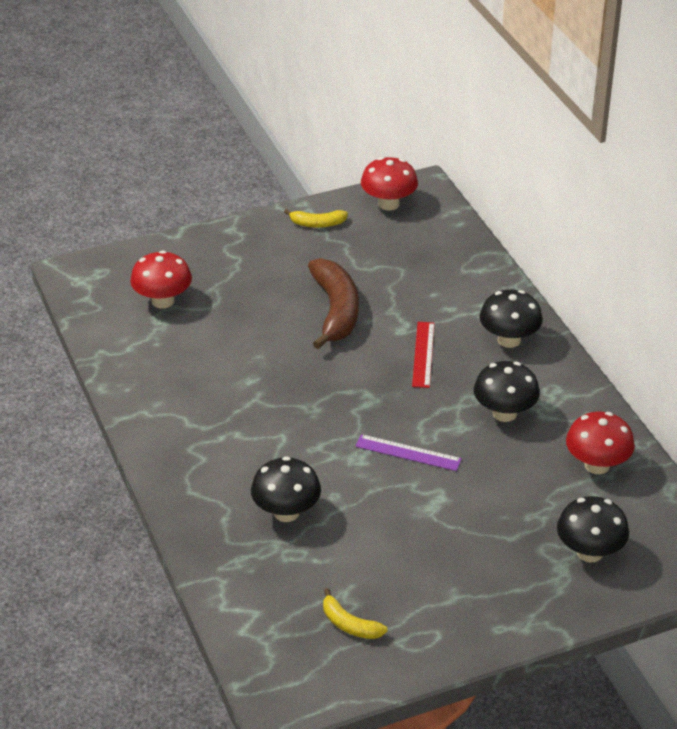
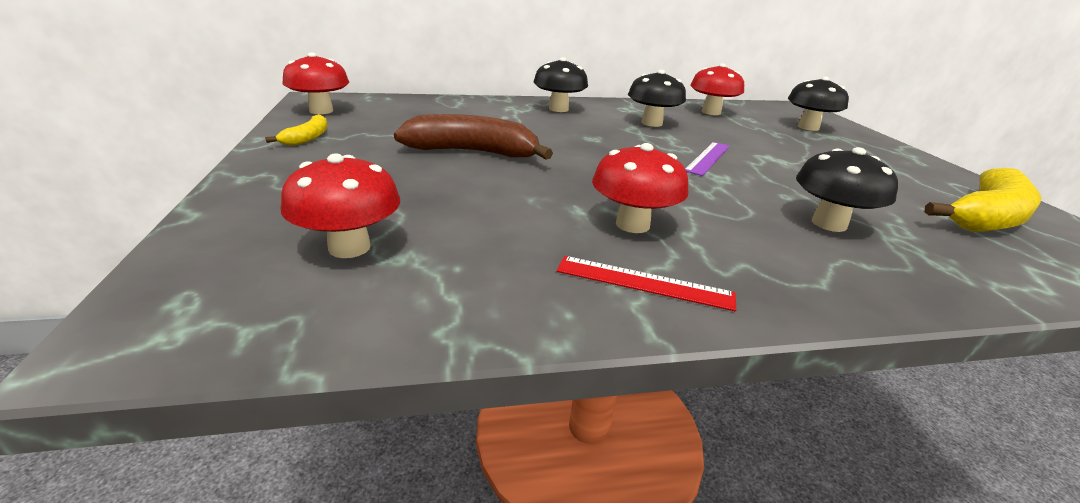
camera: 80 degrees left, 10 degrees down
yellow banana [323,588,388,639] -> yellow banana [925,168,1042,232], size x1.96
red ruler [412,322,435,388] -> red ruler moved to [557,256,737,311]
none -> red mushroom [592,143,689,233]

